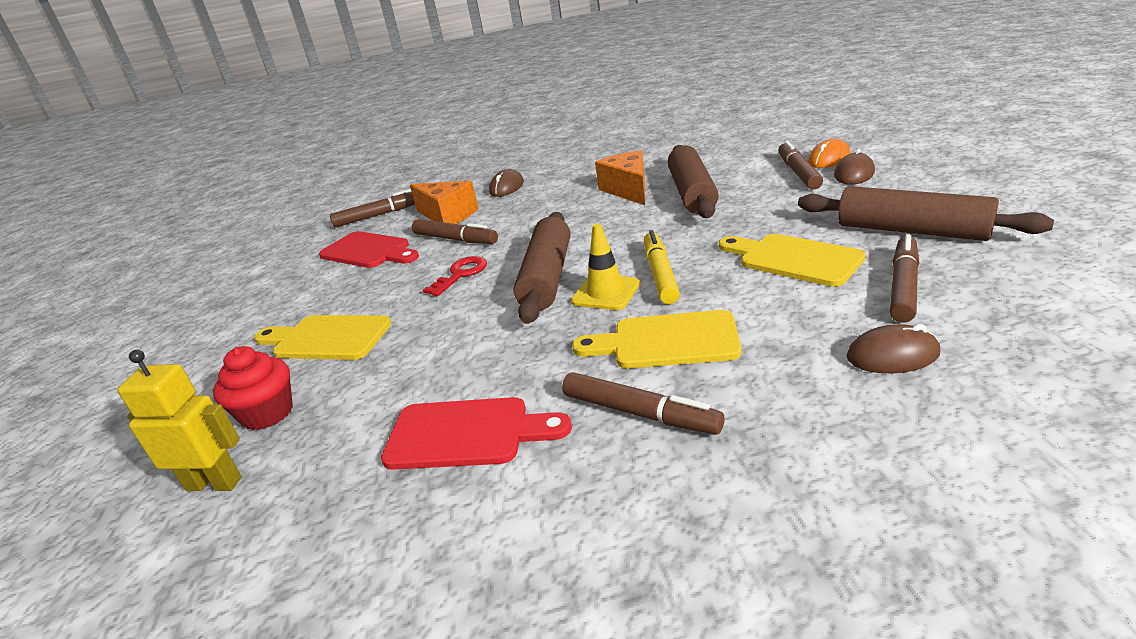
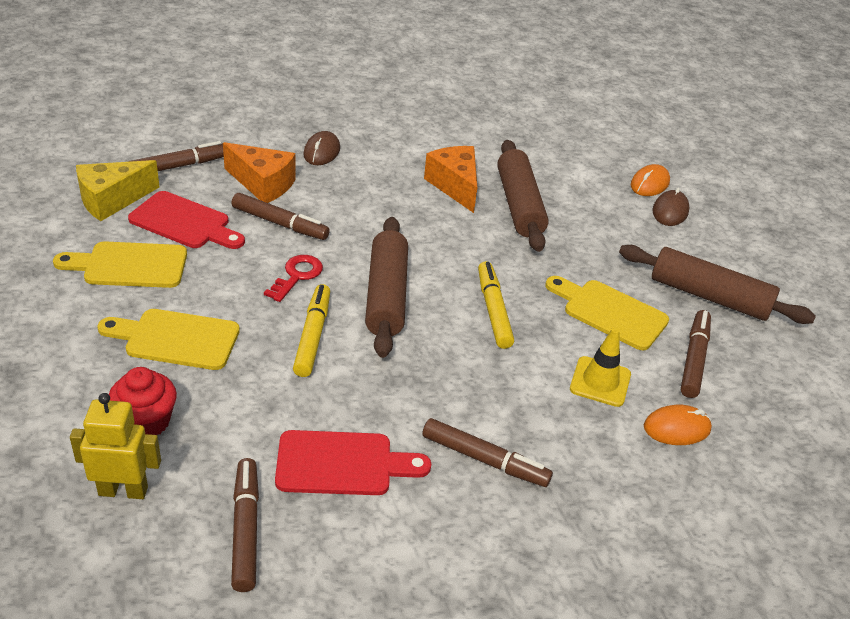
camera: 15 degrees left, 10 degrees up
yellow traffic cone [571,223,640,310] -> yellow traffic cone moved to [570,327,631,407]
yellow cutting board [572,310,742,368] -> yellow cutting board moved to [53,241,187,288]
brown marker [778,141,823,190] -> brown marker moved to [231,458,259,592]
brown mouse [846,324,940,373] -> orange mouse [644,405,712,445]
none -> yellow cheese [76,160,160,221]
none -> yellow marker [293,284,330,377]

